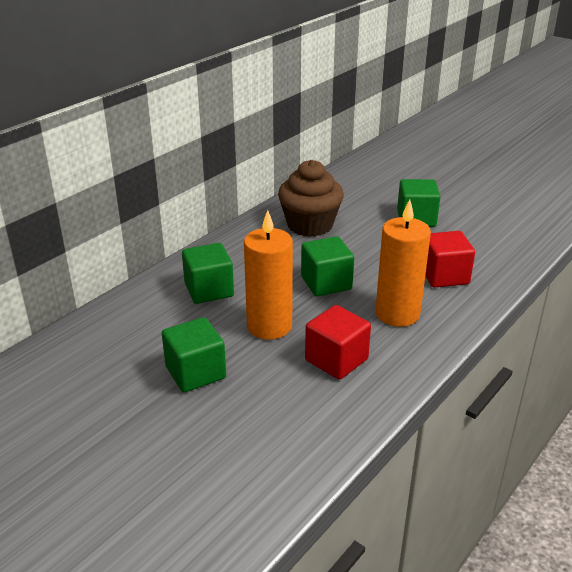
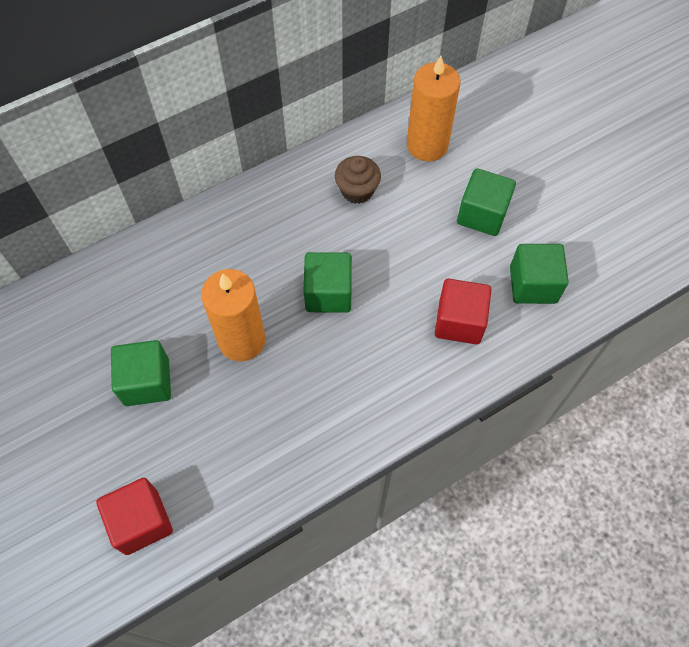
camera: 20 degrees right, 30 degrees up
green cube [182,243,234,304] -> green cube moved to [510,244,569,304]
brown cupcake [278,160,344,237] -> brown cupcake [335,156,381,204], size x0.61
red cube [305,305,371,380] -> red cube moved to [96,478,173,555]
orange candle [376,199,431,327] -> orange candle moved to [407,56,461,161]

